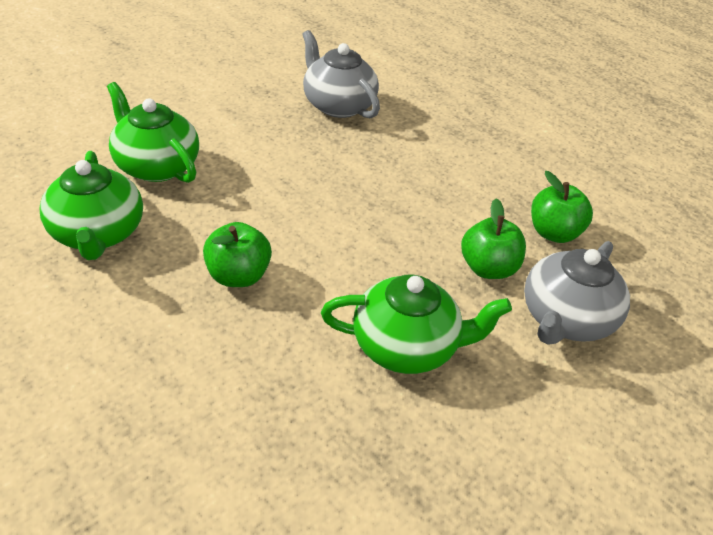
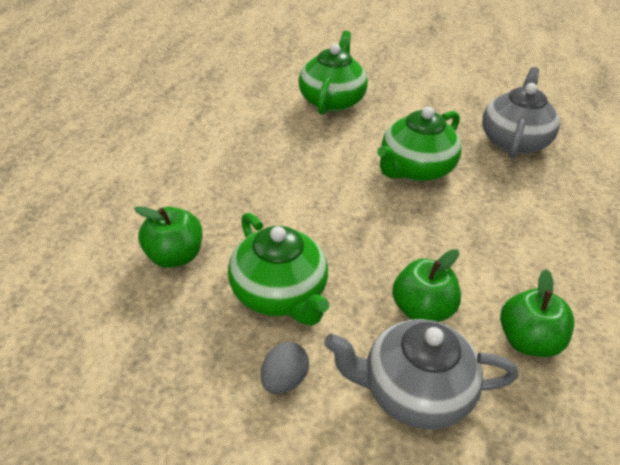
camera: 60 degrees right, 0 degrees up
green teapot [40,151,143,260] -> green teapot moved to [377,107,462,182]
green apple [203,222,272,287] -> green apple moved to [134,206,202,268]
none -> grey egg [261,342,309,394]

